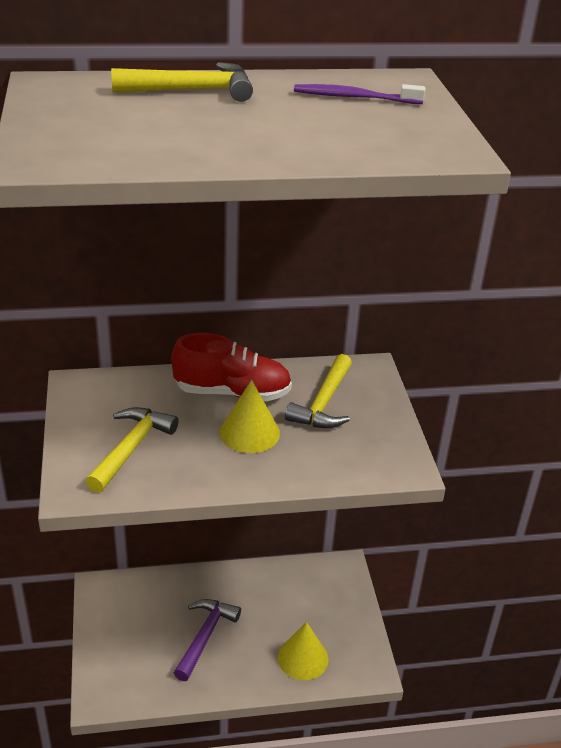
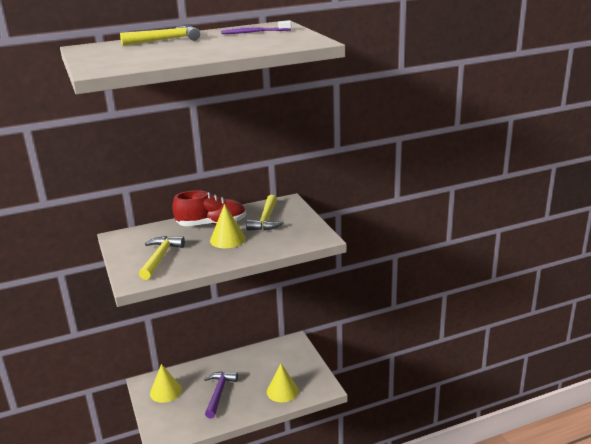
camera: 10 degrees left, 10 degrees down
none -> yellow cone [150,364,182,403]

